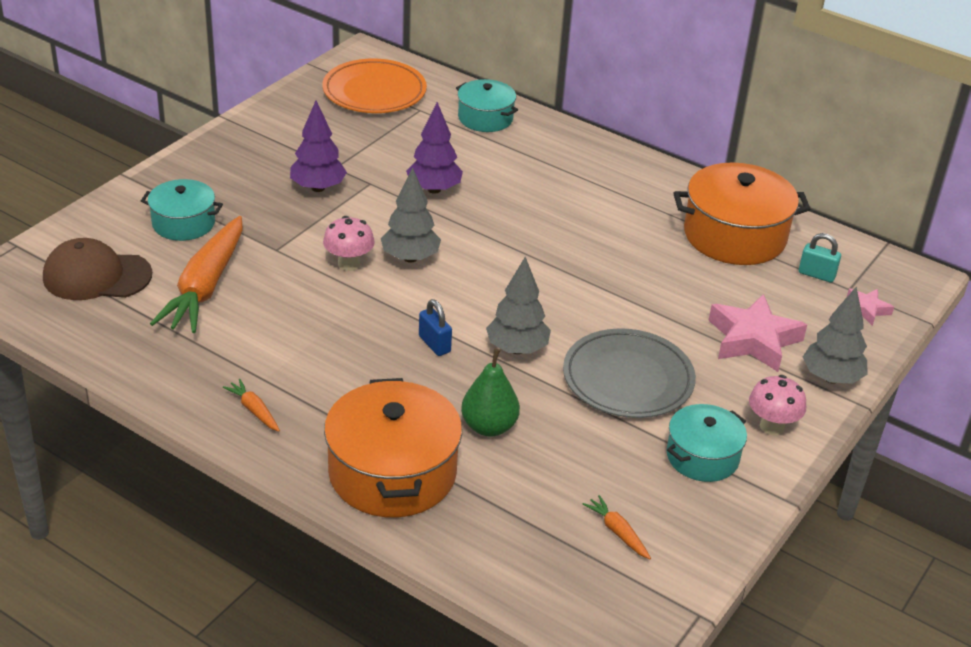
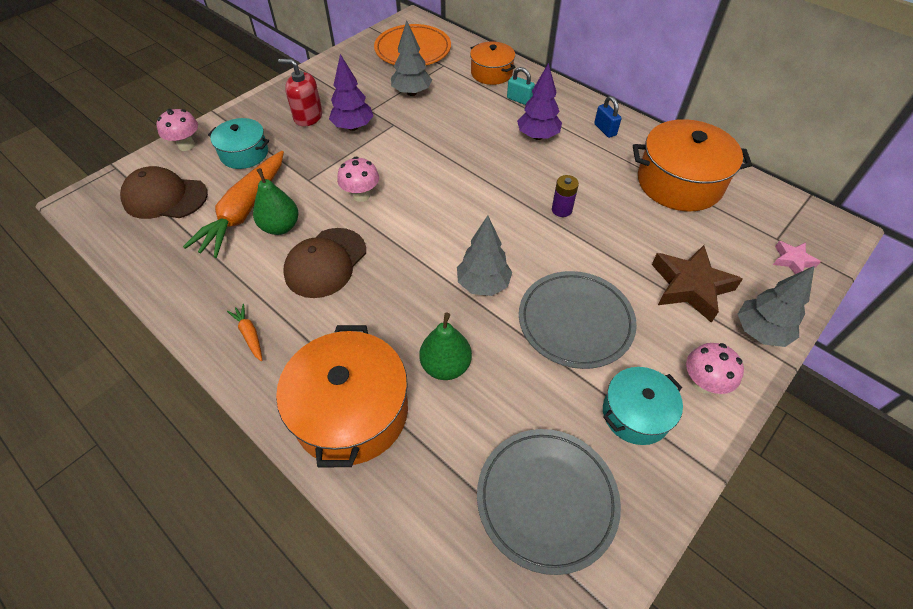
camera: 10 degrees right, 15 degrees up
grey tree [381,168,441,263] -> grey tree moved to [391,20,432,96]
purple tree [406,102,463,194] -> purple tree moved to [517,63,562,140]
blue padlock [419,299,452,356] -> blue padlock moved to [594,96,622,138]
turquoise pot [456,79,518,132] -> orange pot [470,42,515,85]
orange carrot [583,495,651,559] -> grey plate [477,429,621,575]
pink star [708,294,807,372] -> brown star [652,245,743,323]
turquoise padlock [799,233,841,282] -> turquoise padlock moved to [507,67,535,105]
none -> pink mushroom [156,109,198,151]
none -> green pear [253,168,298,235]
none -> red soap dispenser [278,59,322,127]
none -> brown cap [283,228,366,298]
none -> purple battery [552,175,579,217]

